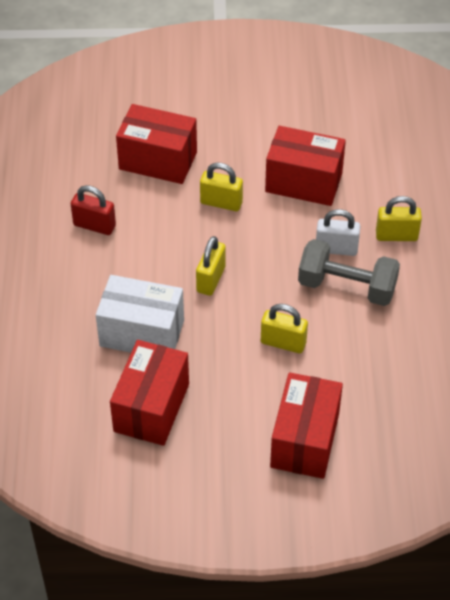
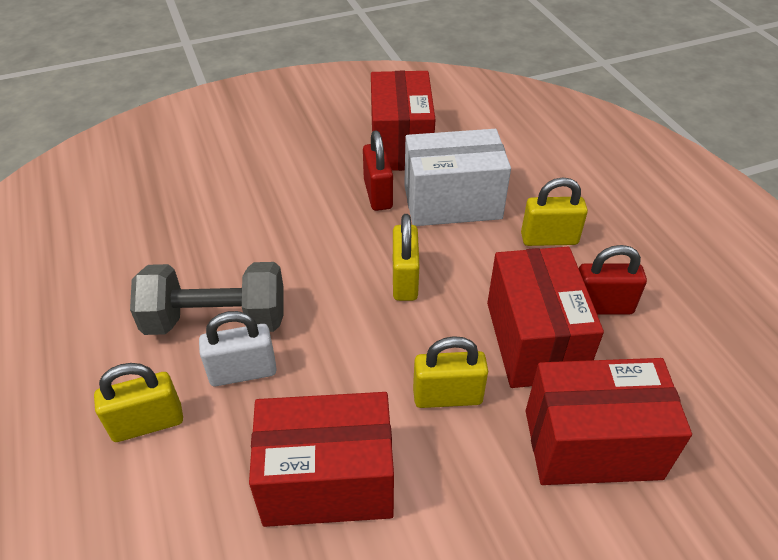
camera: 160 degrees right, 5 degrees down
yellow padlock [261,304,308,353] -> yellow padlock moved to [521,177,588,246]
red box [270,372,343,479] -> red box moved to [487,247,604,388]
none -> red padlock [363,131,393,211]

